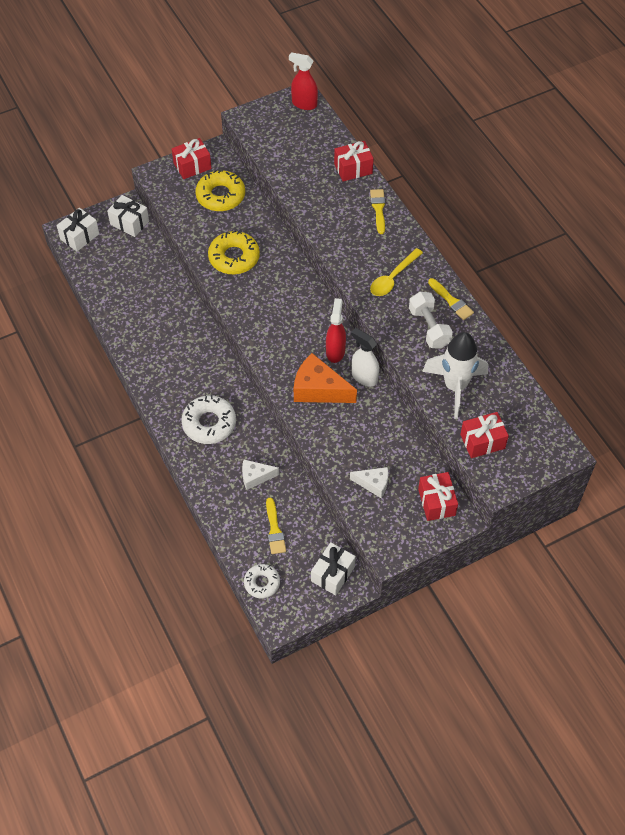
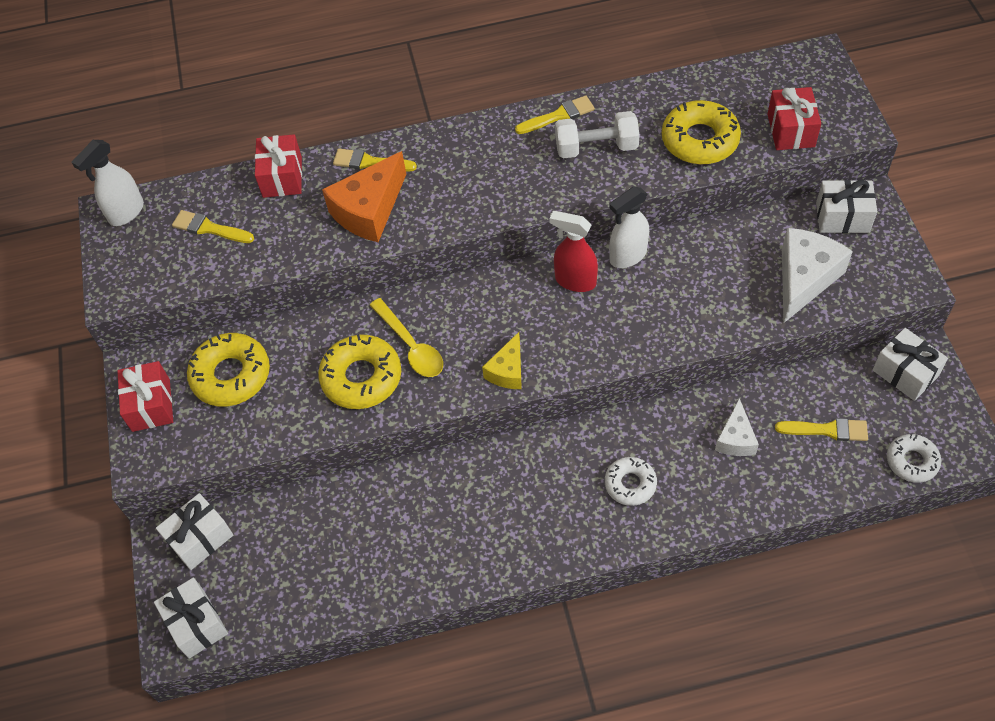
camera: 70 degrees left, 0 degrees up
white donut [181,395,236,444] -> white donut [605,457,657,506], size x0.62
red spray bottle [289,52,318,110] -> white spray bottle [72,140,144,226]
orange cheese [294,353,357,403] -> orange cheese moved to [322,151,406,242]
white cheese [350,467,388,498] -> white cheese [782,228,853,323], size x1.71
yellow spoon [370,248,423,296] -> yellow spoon moved to [370,298,443,377]
red gift [418,472,458,521] -> white gift [816,180,877,233]
white rocket [422,332,488,419] -> yellow donut [662,100,741,164]
none -> yellow brush [172,210,254,243]
none -> yellow cheese [482,332,522,389]

